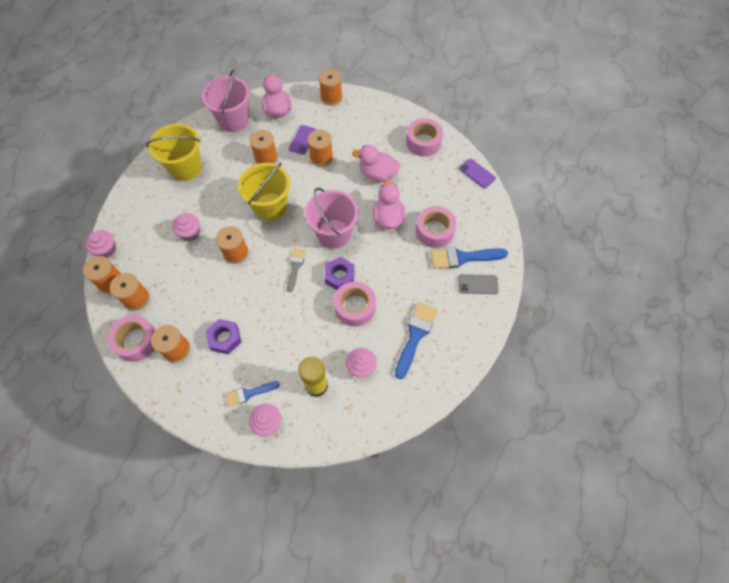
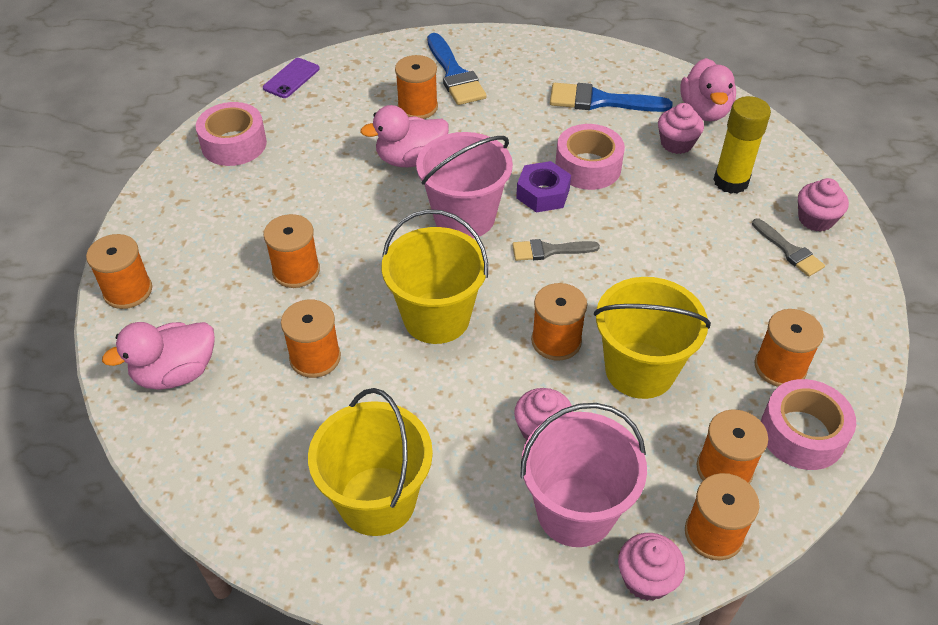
camera: 105 degrees left, 15 degrees down
pink bucket [201,69,250,132] -> pink bucket moved to [520,403,647,547]
purple nut [206,319,241,354] -> none
blue brush [226,381,280,407] -> grey brush [752,218,825,277]
purple phone [289,125,316,155] -> none
pink duck [352,145,400,182] -> pink duck moved to [680,58,736,121]
pink tape [416,206,456,248] -> orange spool [395,55,438,119]
grey phone [458,274,499,294] -> none
none -> yellow bucket [594,277,711,399]

